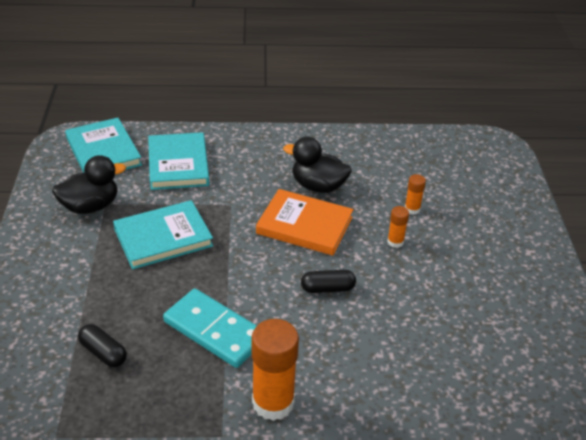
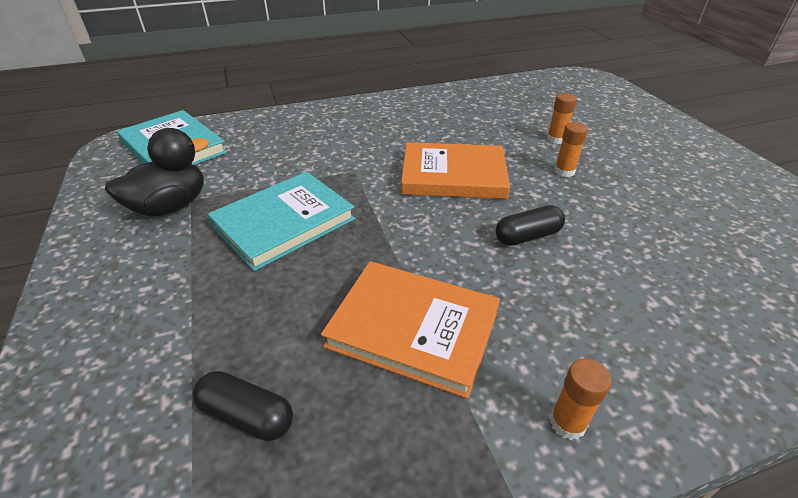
camera: 15 degrees left, 0 degrees up
turquoise book [148,132,209,190] -> none
turquoise domino [163,288,257,368] -> orange book [321,261,500,399]
orange glue stick [251,319,299,421] -> orange glue stick [550,359,612,440], size x0.48
black duck [283,137,352,193] -> none

